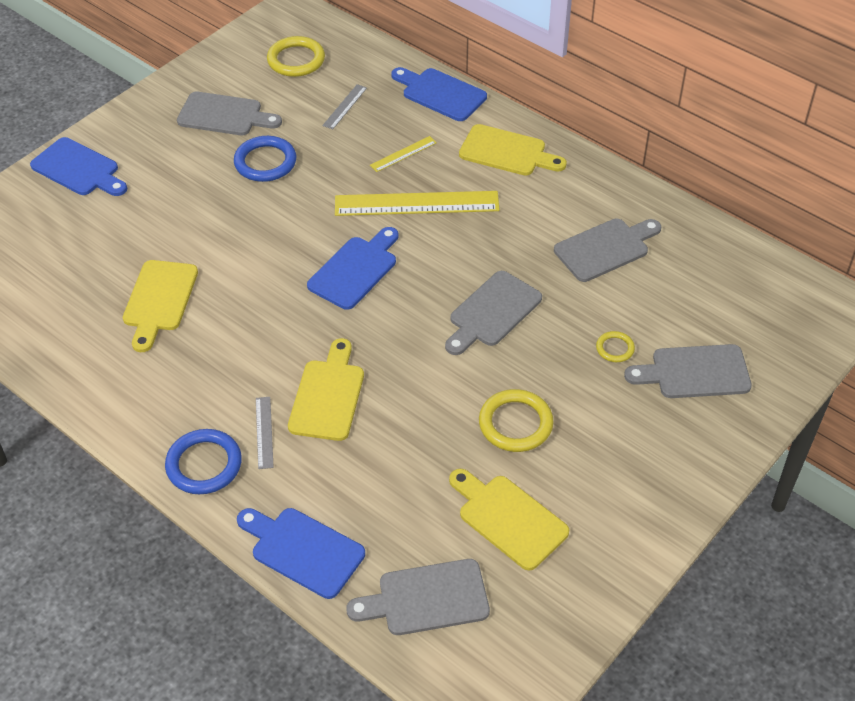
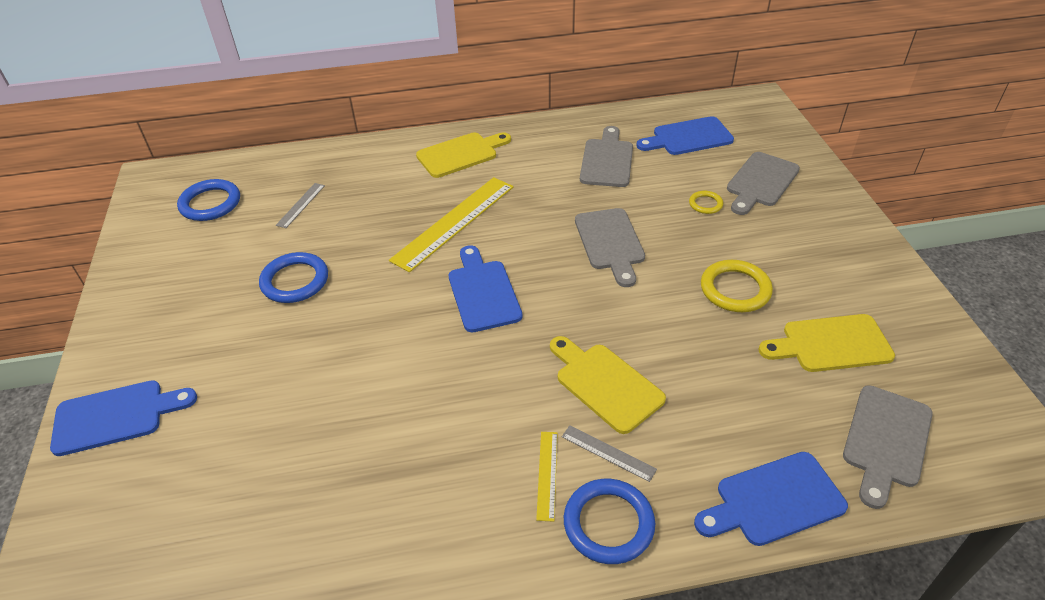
camera: 50 degrees left, 5 degrees down
yellow cutting board [123,260,198,352] -> none
grey cutting board [177,92,282,135] -> none
yellow ring [267,36,325,77] -> blue ring [177,179,240,221]
grey ruler [322,84,367,129] -> grey ruler turned 45 degrees clockwise [276,183,325,228]
yellow ruler [370,136,437,172] -> yellow ruler moved to [536,432,558,522]
blue cutting board [391,67,487,121] -> blue cutting board moved to [636,116,734,155]

